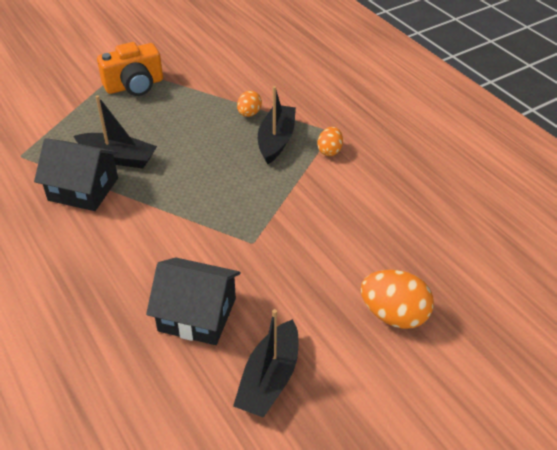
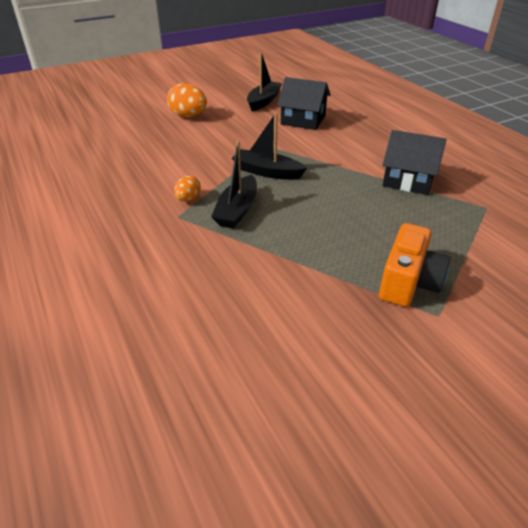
camera: 175 degrees left, 5 degrees down
black boat [73,95,157,168] -> black boat moved to [232,113,307,180]
orange camera [97,42,163,96] -> orange camera turned 135 degrees clockwise [379,223,450,307]
orange egg [237,91,262,117] -> none

